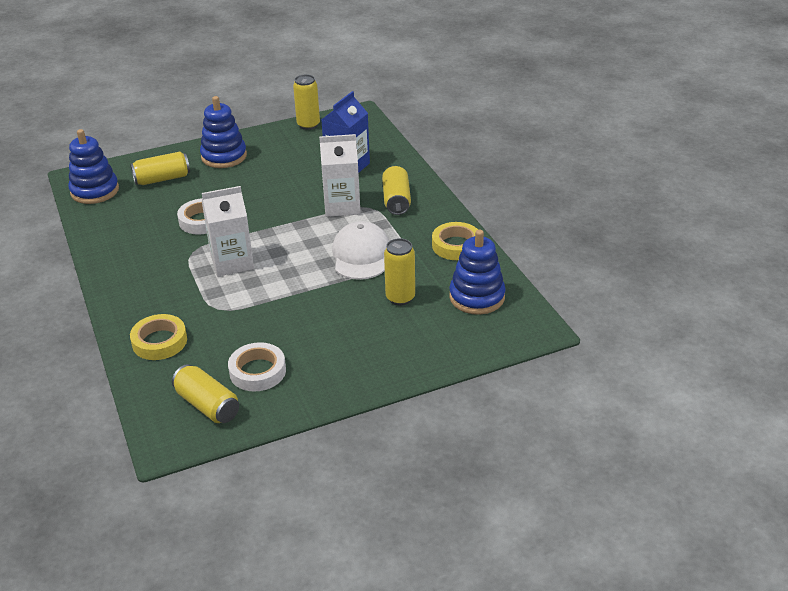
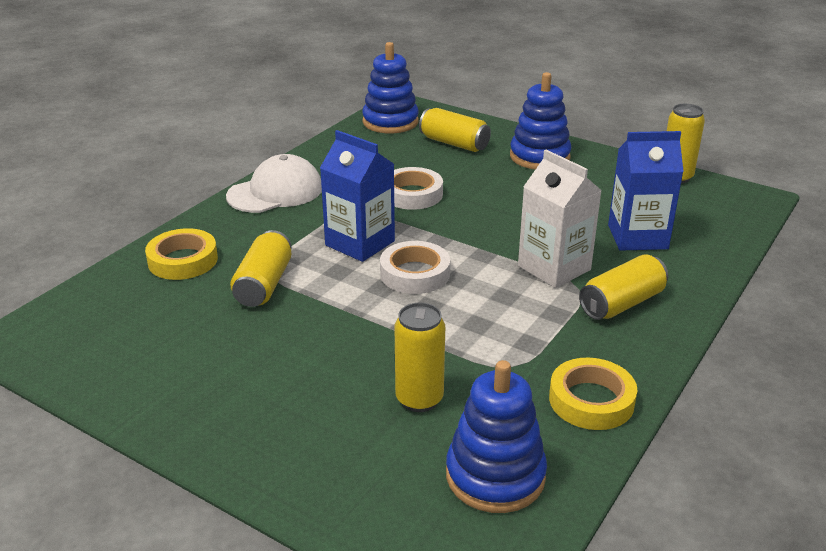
camera: 55 degrees right, 5 degrees down
yellow can [172,364,239,423] -> yellow can moved to [230,230,291,307]
white carton [202,186,254,277] -> blue carton [320,130,395,262]
white tape [228,342,286,391] -> white tape moved to [380,241,450,294]
white cap [332,221,389,280] -> white cap moved to [226,154,322,213]

